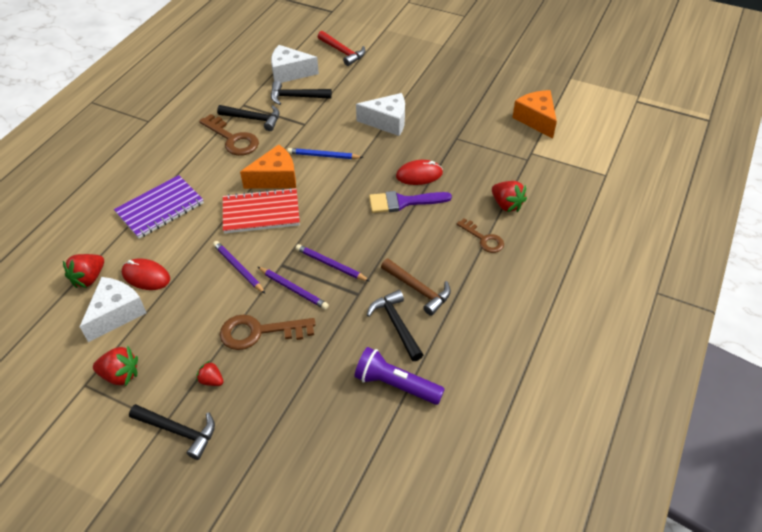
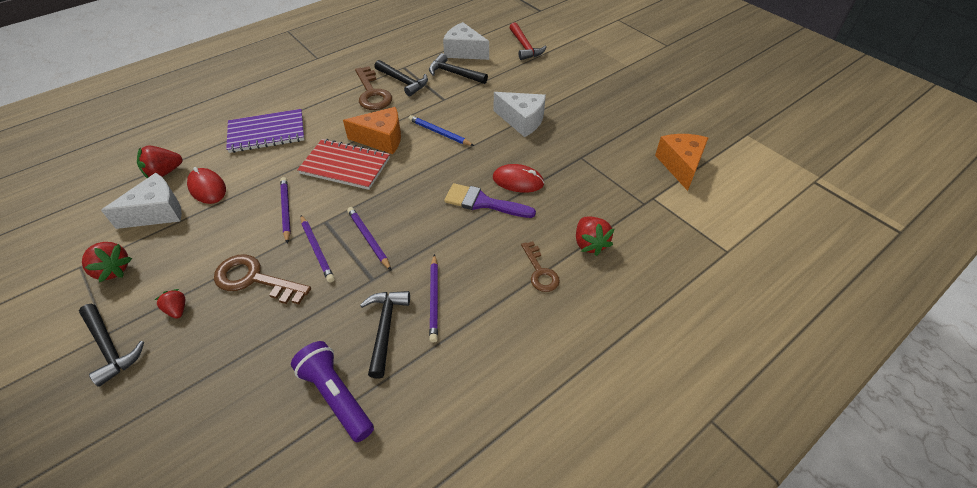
camera: 25 degrees right, 0 degrees up
brown hammer [381,258,451,316] -> purple pencil [429,254,438,343]

